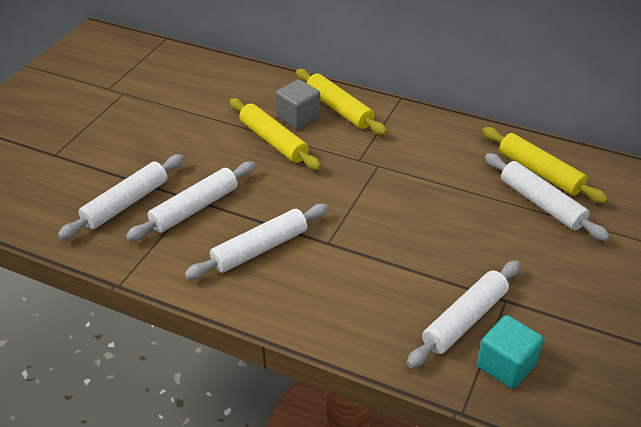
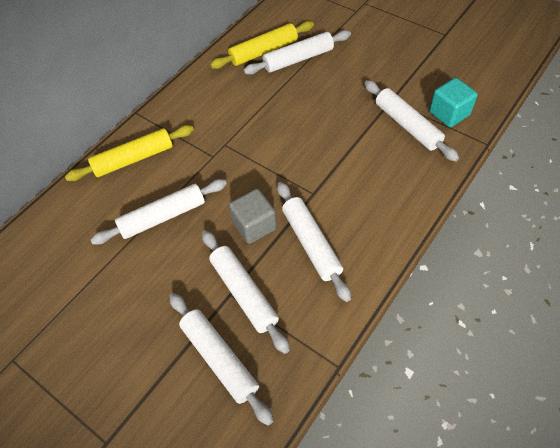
camera: 75 degrees left, 15 degrees up
yellow rolling pin [230,98,321,170] -> white rolling pin [90,179,227,245]
grey cube [275,79,320,130] -> grey cube moved to [229,189,277,244]

